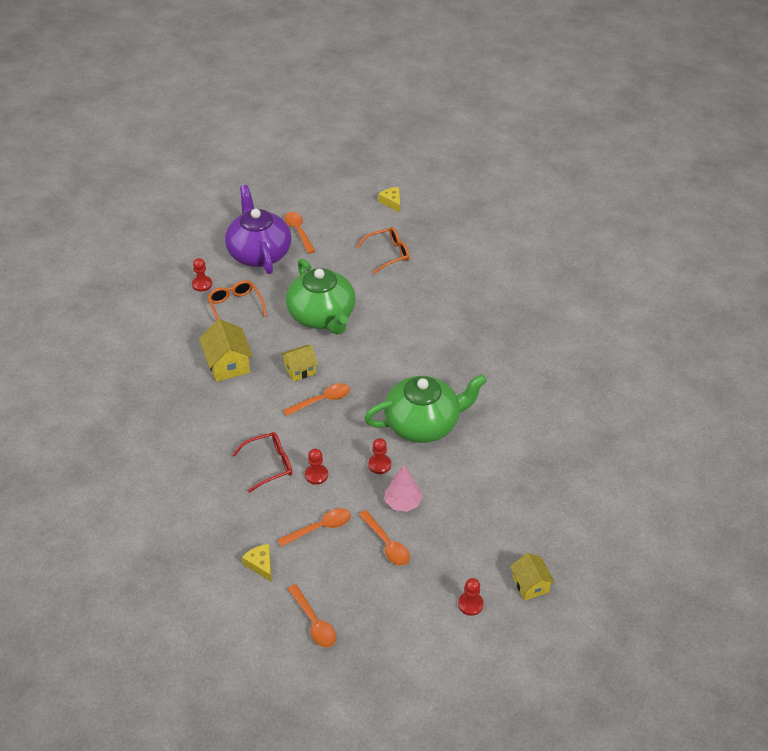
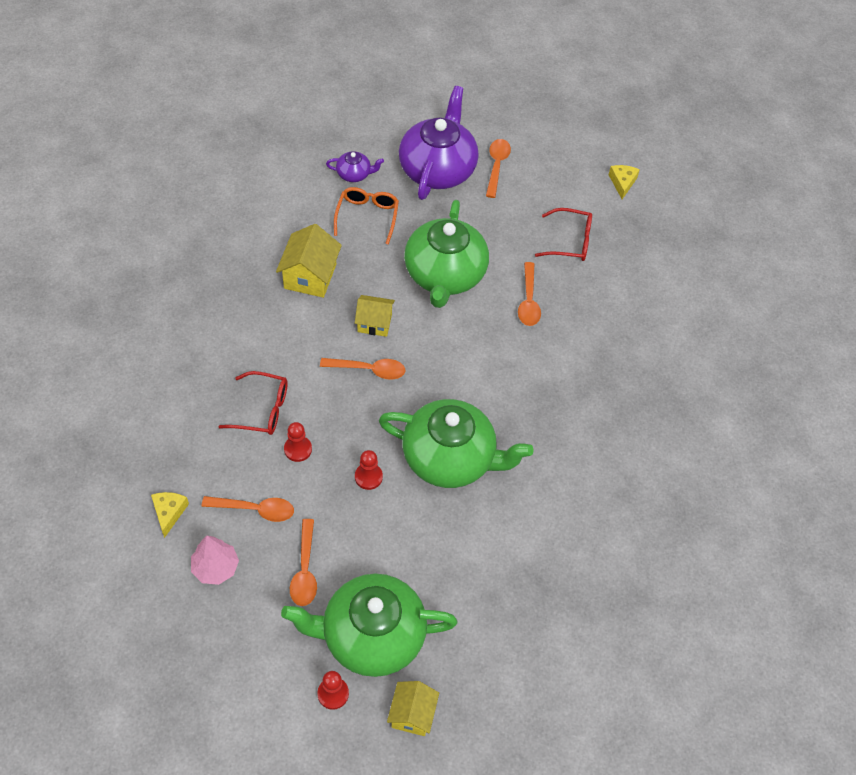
camera: 30 degrees right, 10 degrees up
red pawn [192,258,212,292] -> purple teapot [326,151,384,182]
orange spoon [288,584,336,647] -> orange spoon moved to [518,262,541,326]
orange glasses [356,227,410,274] -> red glasses [535,208,592,261]
pink tree [385,465,423,512] -> pink tree moved to [191,536,239,585]
none -> green teapot [281,574,457,677]

